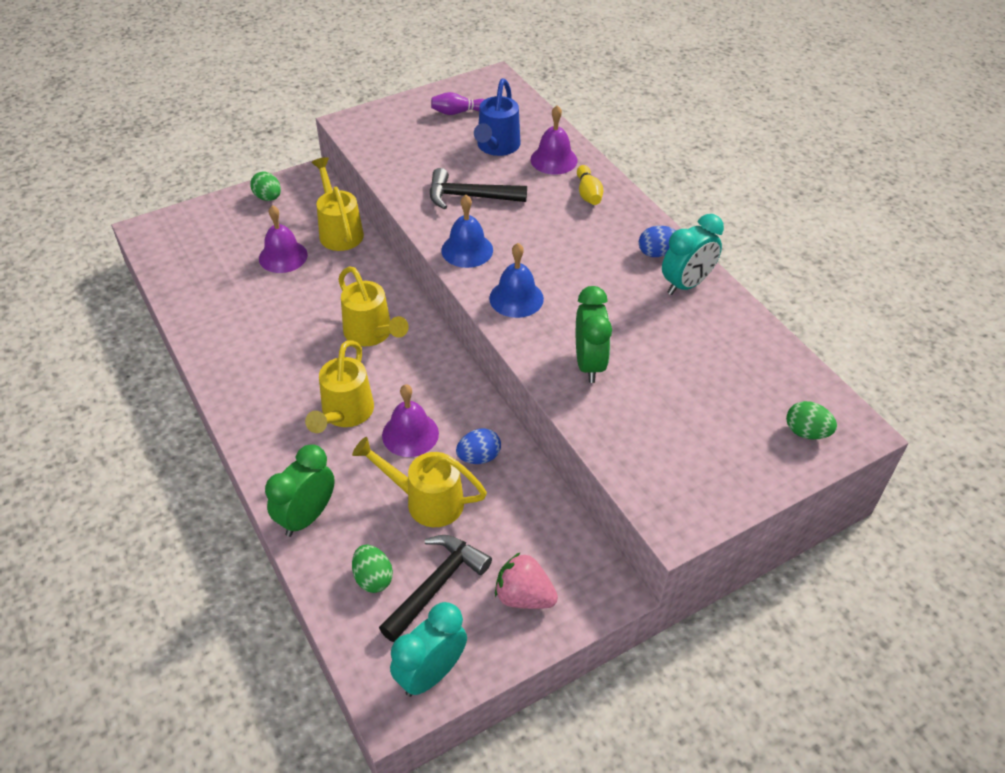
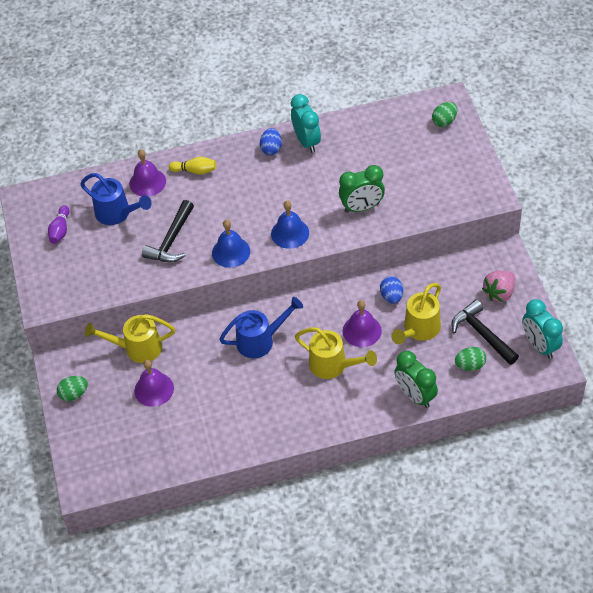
camera: 70 degrees left, 5 degrees up
yellow watering can [338,266,409,346] -> blue watering can [219,297,303,358]
green clock [576,286,612,383] -> green clock turned 150 degrees clockwise [339,165,385,213]

